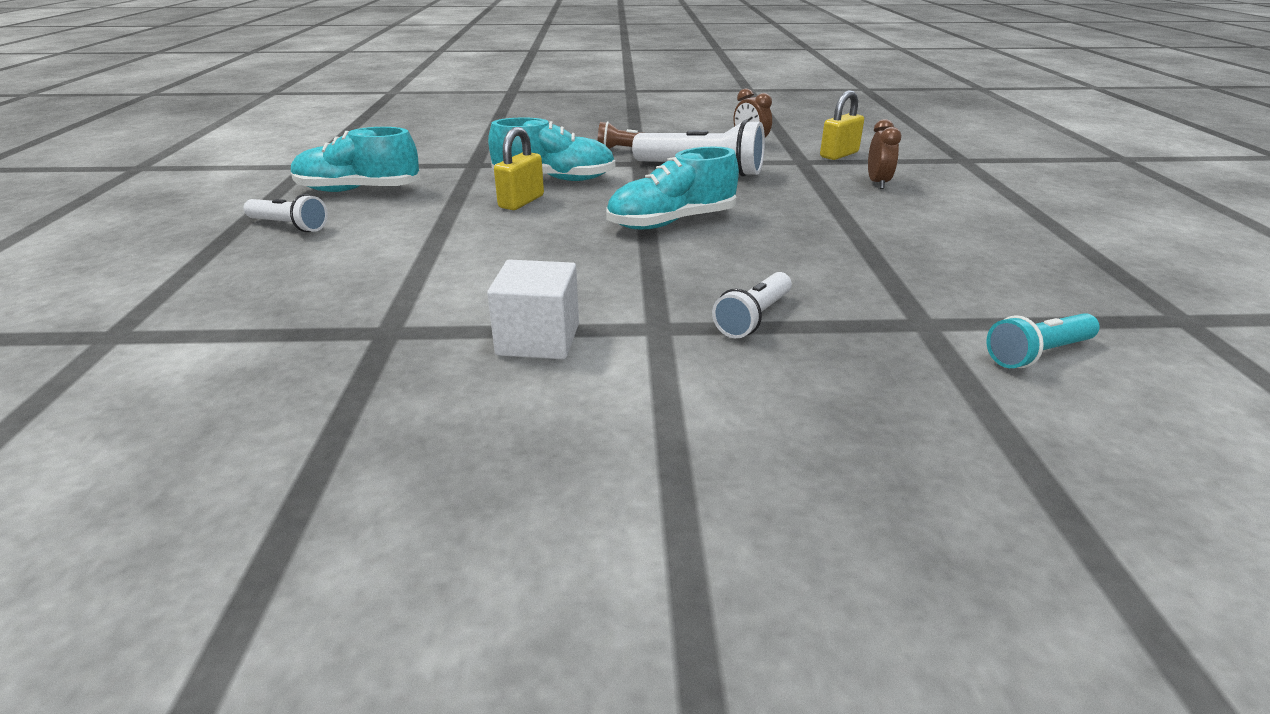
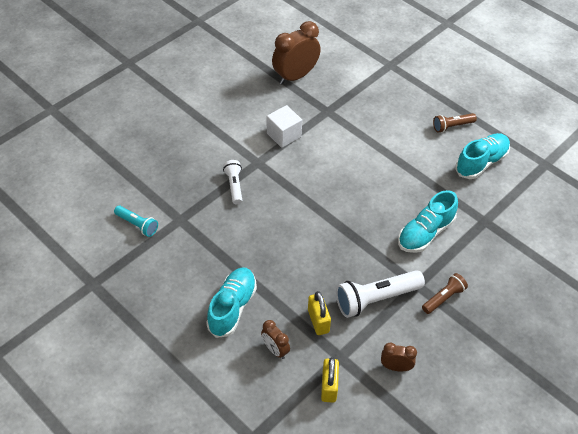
camera: 135 degrees right, 20 degrees up
white flashlight [243,194,328,232] -> brown flashlight [433,113,477,132]
yellow padlock [494,127,544,210] -> yellow padlock moved to [308,291,331,335]
turquoise shoe [606,146,739,229] -> turquoise shoe moved to [206,267,257,338]
turquoise flashlight [986,313,1100,368] -> turquoise flashlight turned 105 degrees clockwise [114,206,158,237]
none -> brown clock [272,21,321,85]

